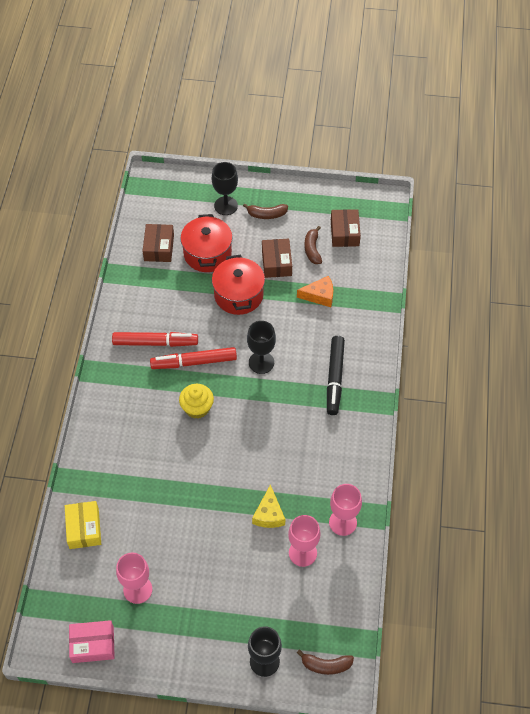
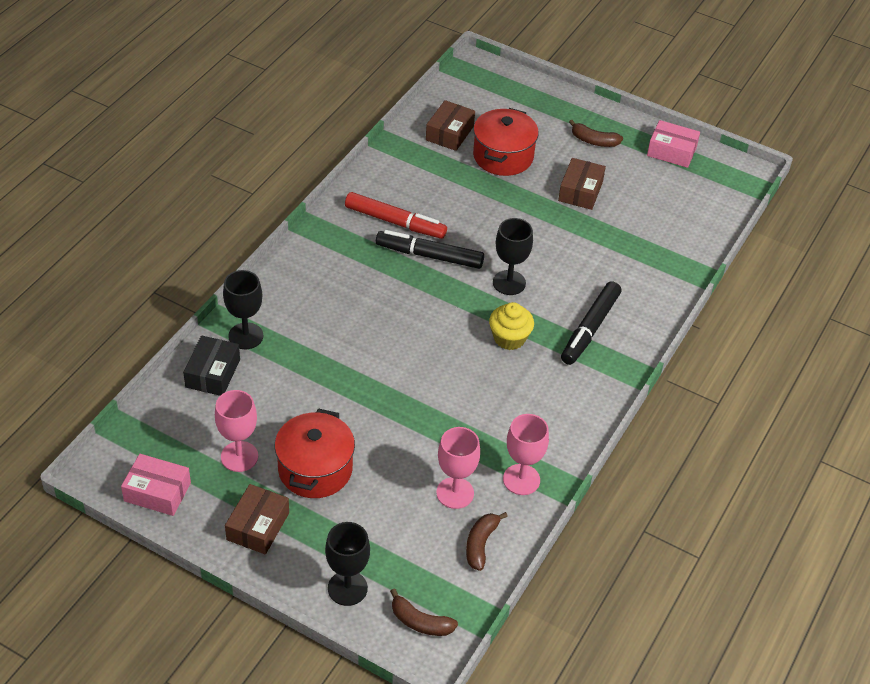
camera: 20 degrees right, 10 degrees down
yellow box [65,501,101,549] -> black box [183,336,240,396]
red marker [150,347,237,369] -> black marker [376,230,484,269]
yellow cupcake [179,384,214,419] -> yellow cupcake moved to [489,302,534,350]
black goblet [211,162,238,215] -> black goblet moved to [223,270,263,349]
red pot [212,255,265,315] -> red pot moved to [275,408,355,498]
yellow cheese [252,484,285,528] -> none
orange cheese [297,276,333,307] -> none
brown banana [304,226,322,264] -> brown banana moved to [466,512,508,571]
brown box [331,209,361,247] -> brown box moved to [225,484,289,555]
none -> pink box [647,120,700,168]

